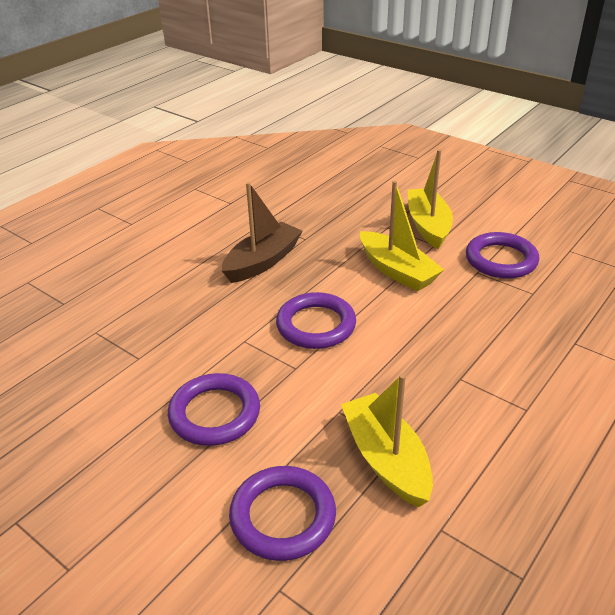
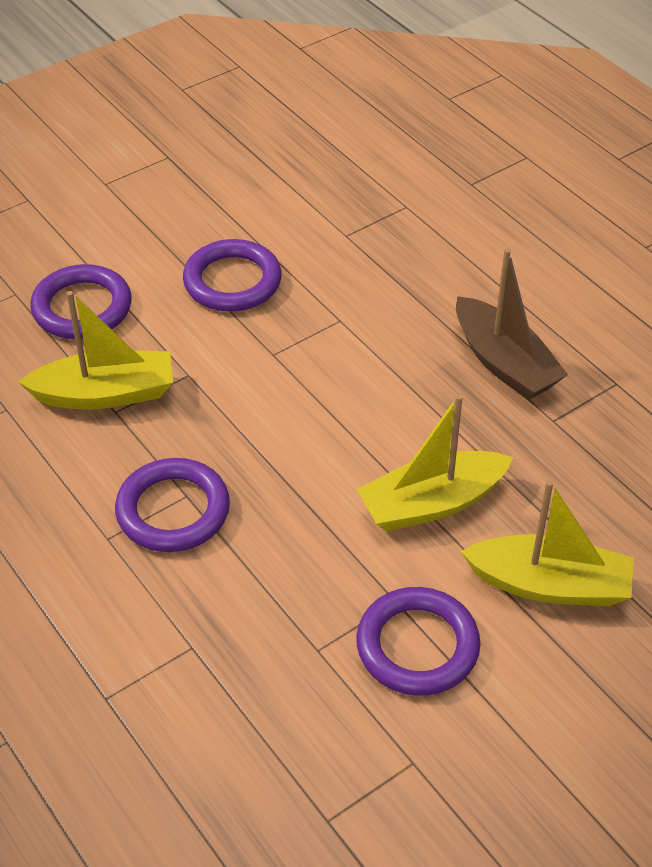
camera: 105 degrees right, 10 degrees up
purple ring [276,292,356,349] -> purple ring moved to [115,458,230,552]

